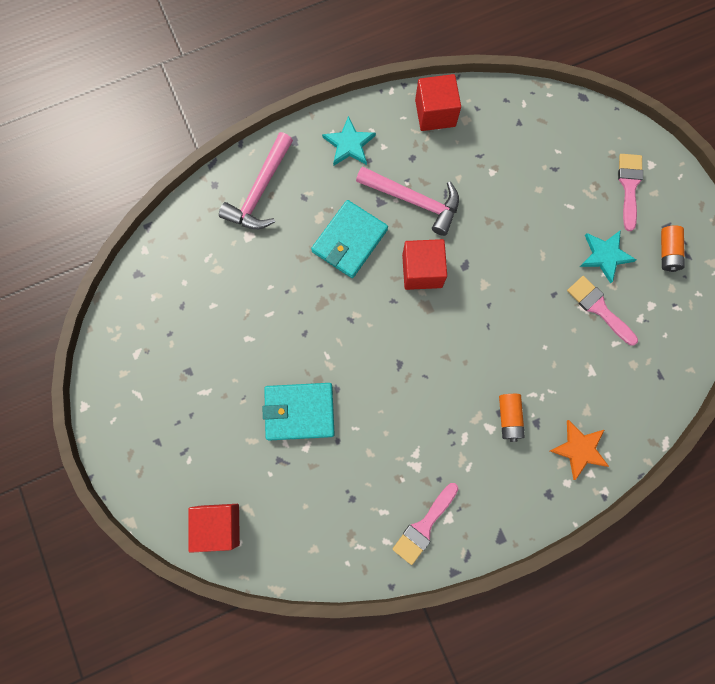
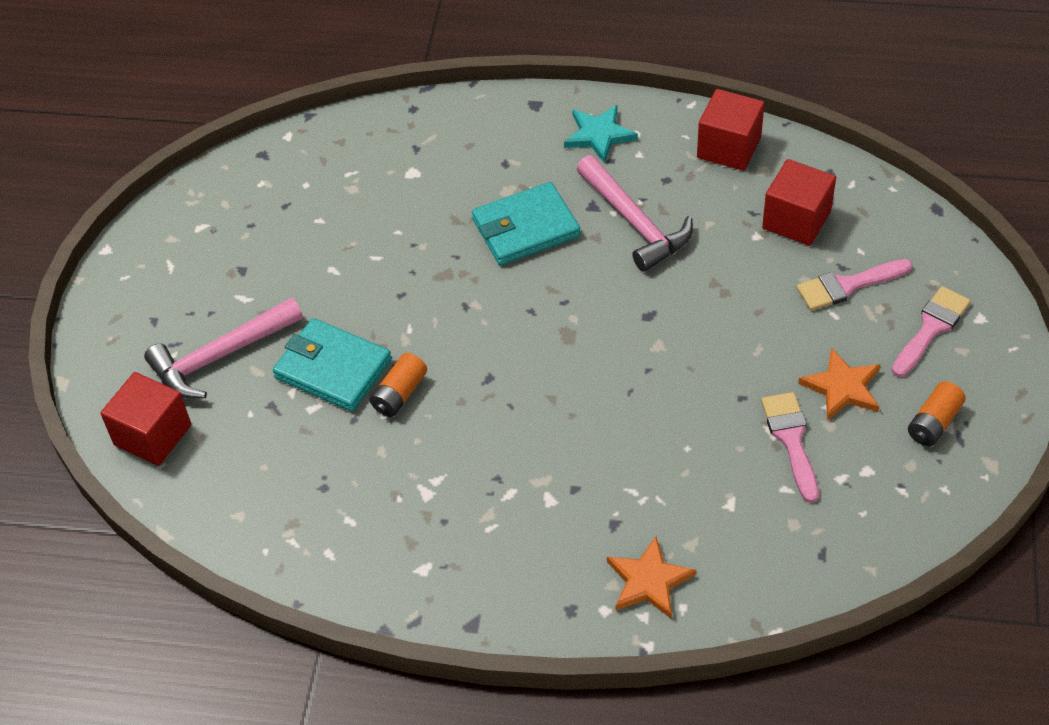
camera: 35 degrees right, 25 degrees down
pink hammer [219,132,293,229] -> pink hammer moved to [144,298,303,399]
pink brush [392,483,458,565] -> pink brush moved to [796,259,913,311]
red cube [402,239,447,290] -> red cube moved to [762,159,836,246]
orange battery [499,394,525,442] -> orange battery moved to [370,353,427,417]
turquoise star [580,230,636,284] -> orange star [798,348,880,420]

